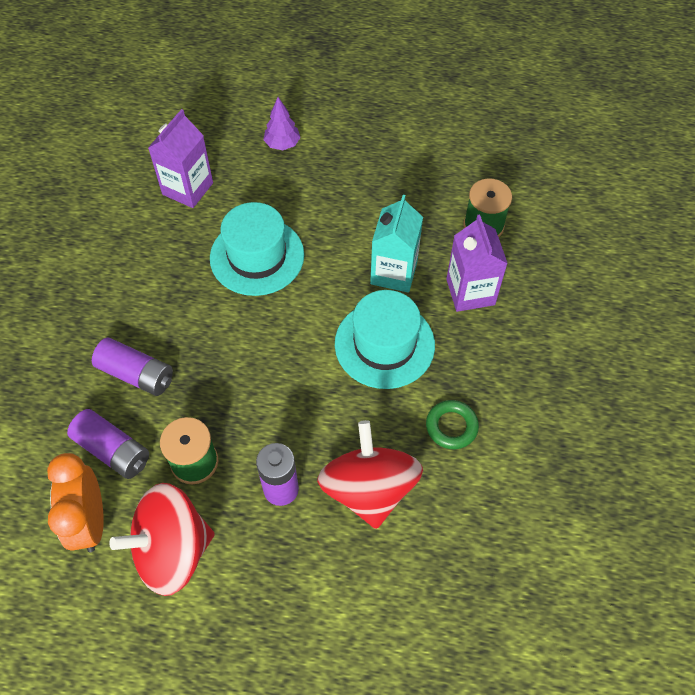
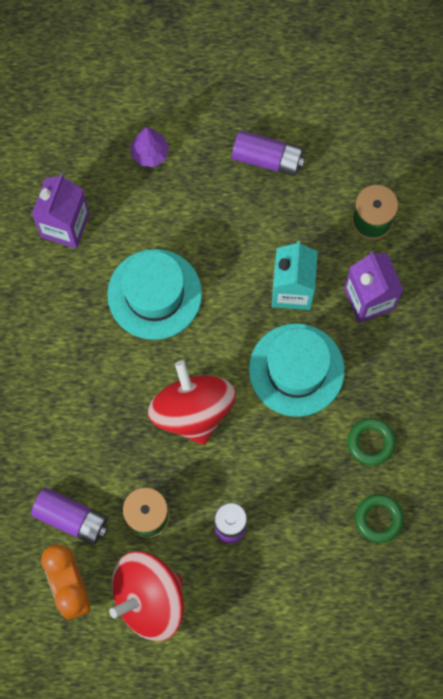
camera: 10 degrees left, 15 degrees up
purple battery [92,338,173,396] -> purple battery moved to [232,130,305,176]
red spinning top [317,420,423,529] -> red spinning top moved to [148,360,236,445]
none -> green ring [355,494,404,543]

